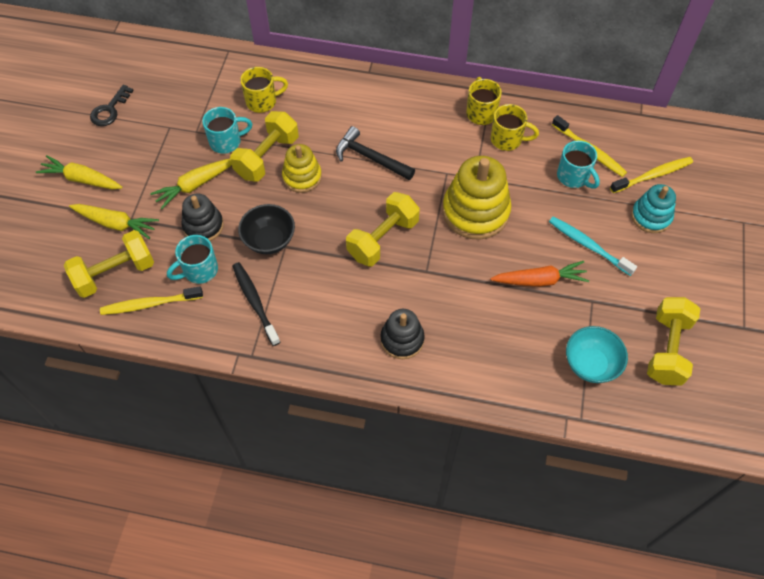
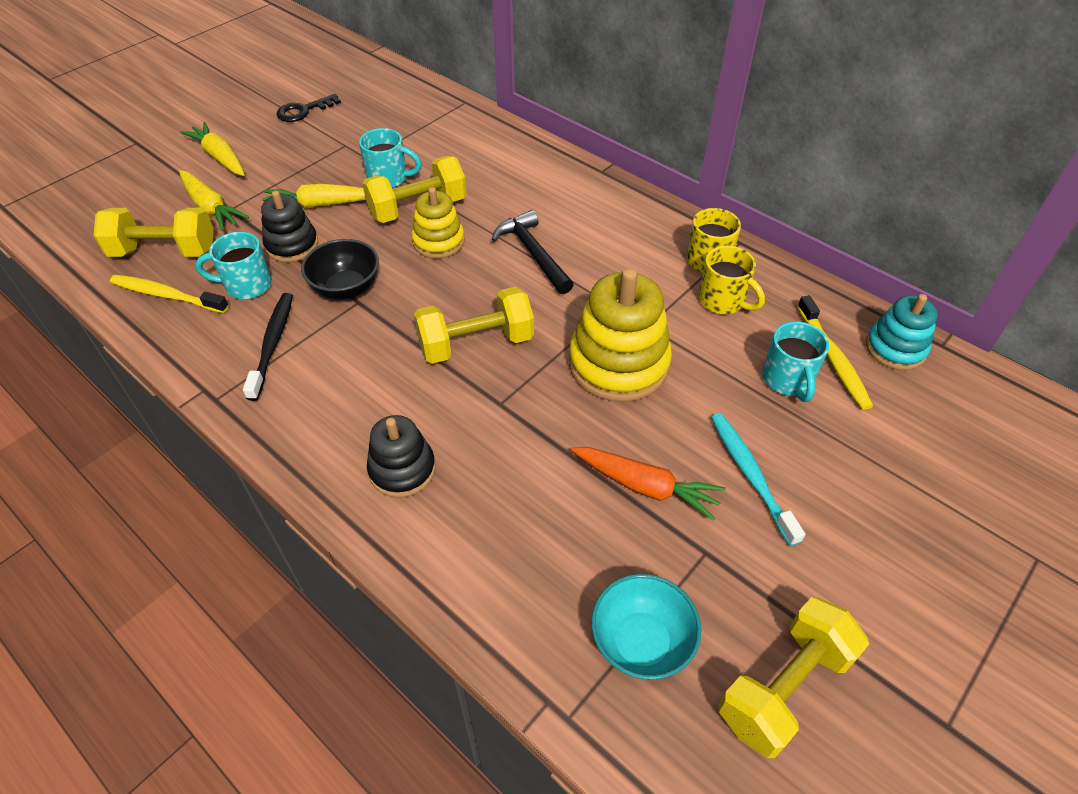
camera: 30 degrees right, 10 degrees down
yellow mug [240,67,288,113] -> none
yellow toothbrush [610,157,693,193] -> none
turquoise stacking toy [631,184,676,233] -> turquoise stacking toy moved to [866,294,938,370]

